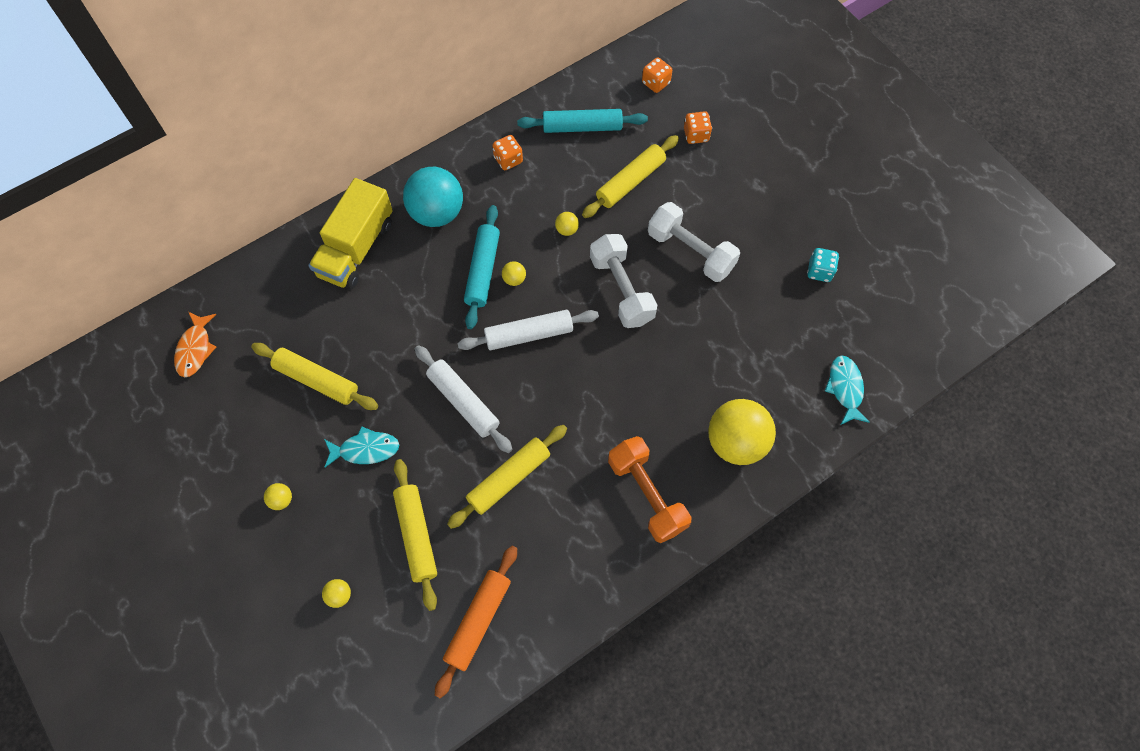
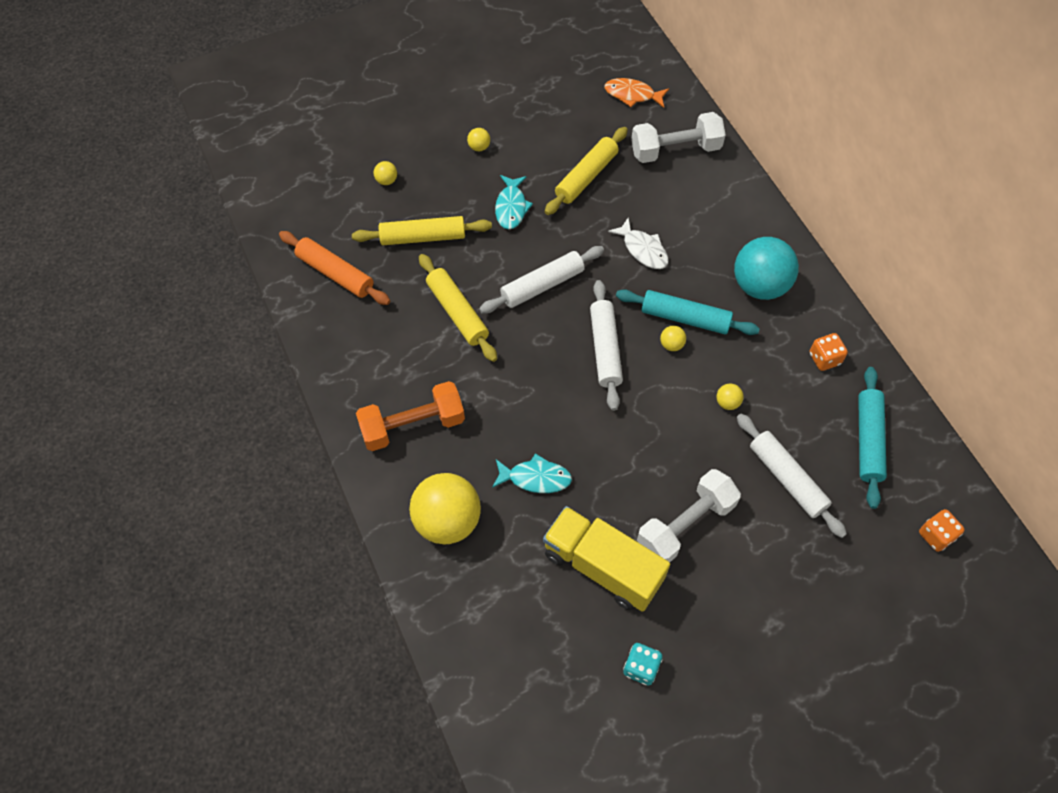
camera: 100 degrees right, 5 degrees down
yellow truck [309,178,393,289] -> yellow truck moved to [543,506,670,612]
yellow rolling pin [582,135,679,218] -> white rolling pin [737,414,847,538]
white dumbbell [590,234,657,328] -> white dumbbell moved to [631,112,725,163]
orange dice [684,111,712,144] -> none
turquoise fish [825,355,870,424] -> turquoise fish moved to [492,453,572,493]
none -> white fish [608,217,669,269]

